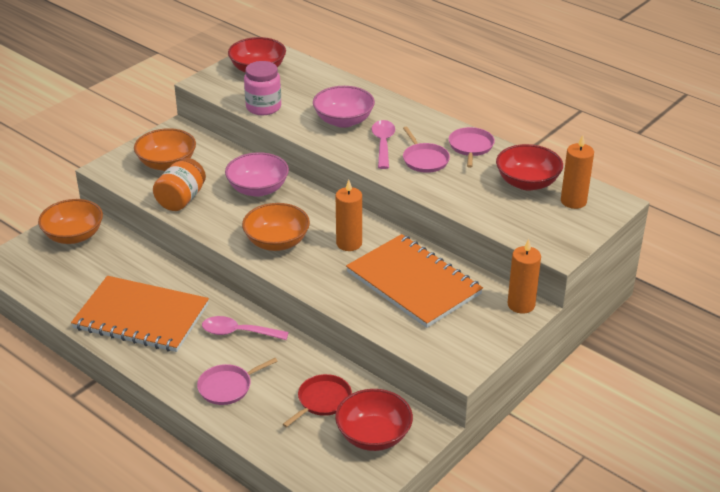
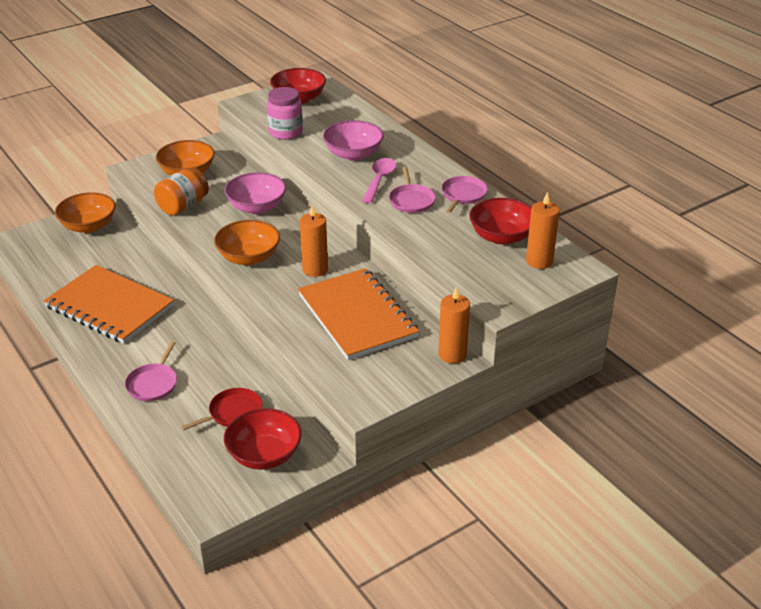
camera: 15 degrees right, 0 degrees up
pink pan [197,358,278,405] -> pink pan turned 60 degrees counterclockwise [125,341,177,401]
pink spoon [202,316,289,340] -> none

